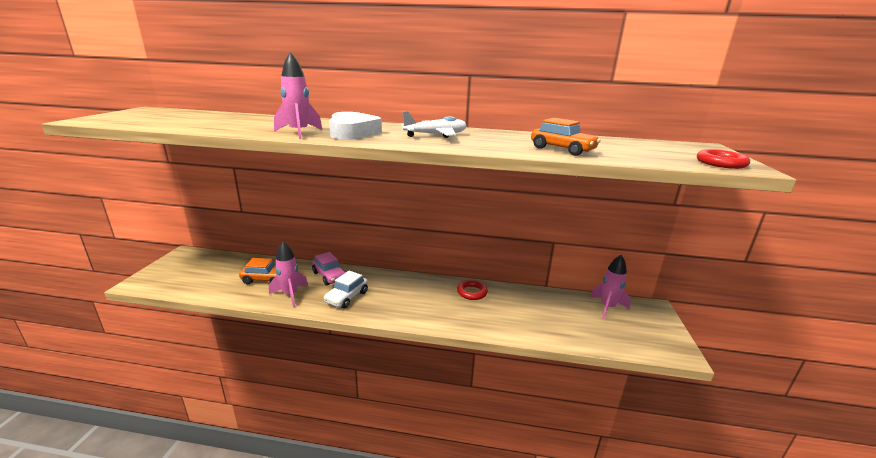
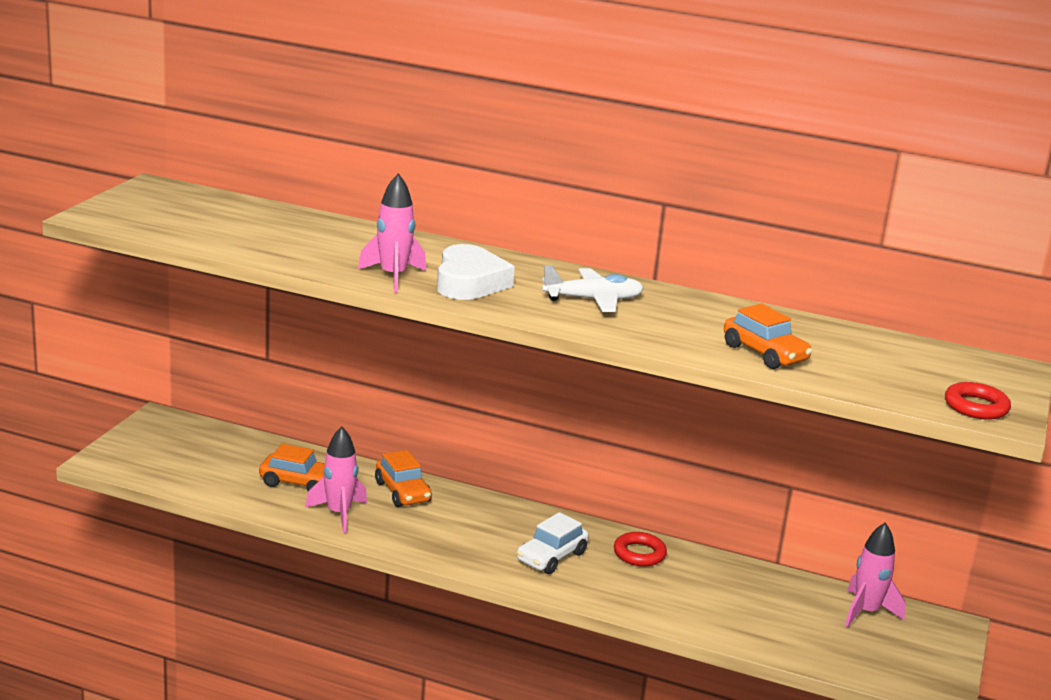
camera: 10 degrees right, 0 degrees up
pink car [312,252,346,286] -> orange car [375,450,432,507]
white car [323,271,368,308] -> white car moved to [517,512,589,574]

